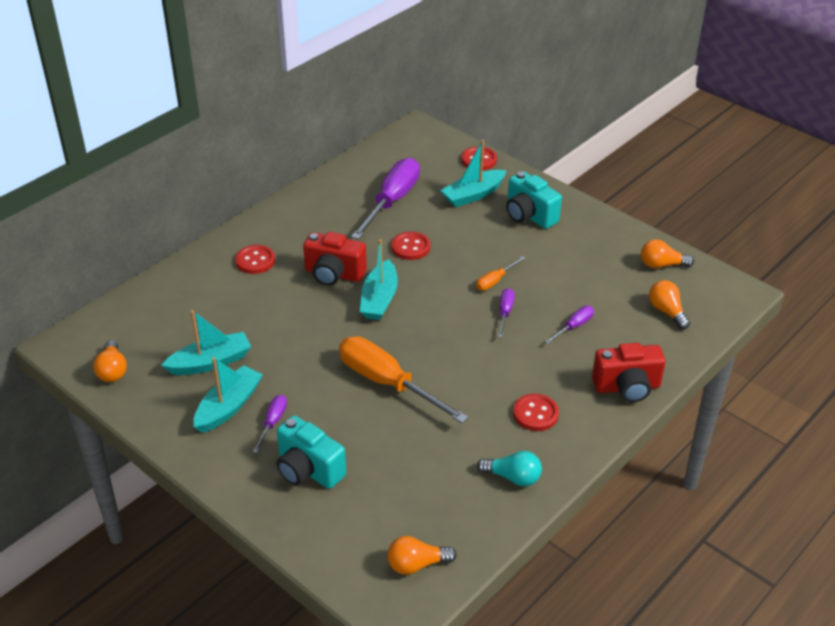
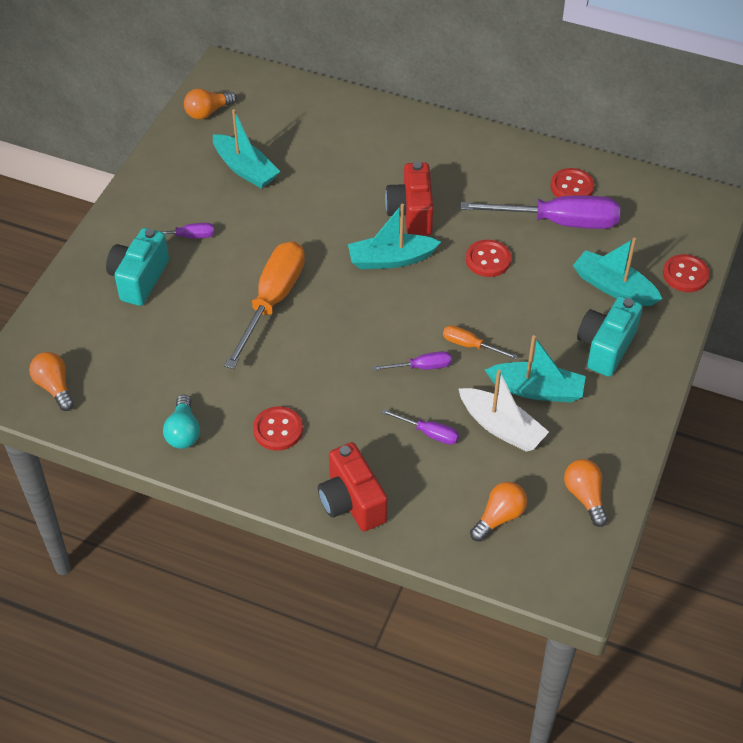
camera: 70 degrees right, 10 degrees up
turquoise boat [193,357,263,433] -> turquoise boat moved to [485,335,586,402]
red button [235,245,275,274] -> red button moved to [550,168,594,198]
none -> white boat [459,370,549,452]

